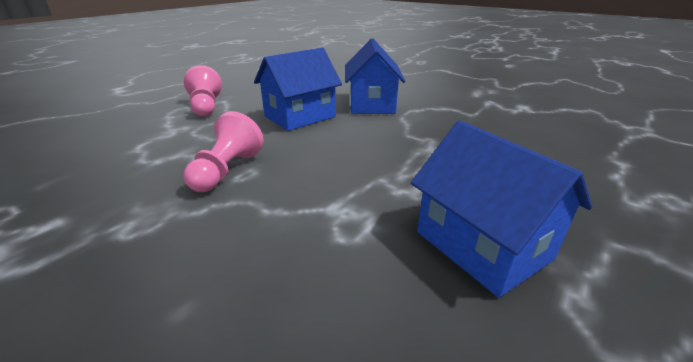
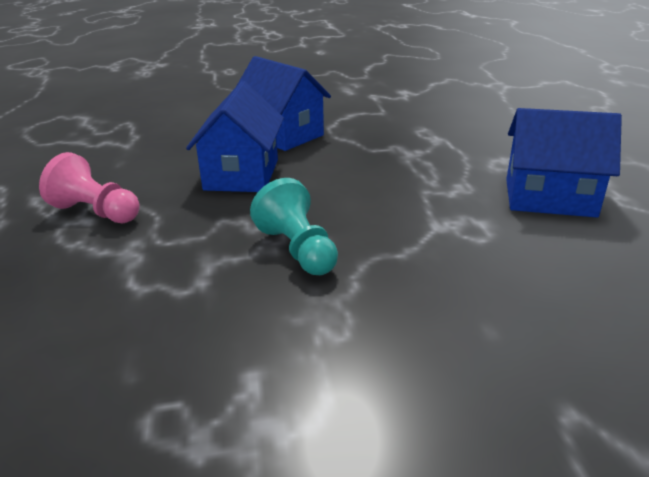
camera: 45 degrees left, 0 degrees up
pink pawn [184,111,264,192] -> turquoise pawn [250,178,338,275]

